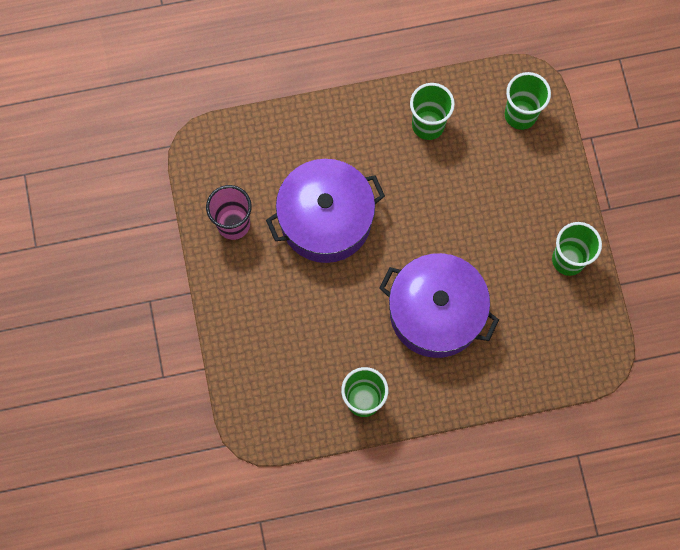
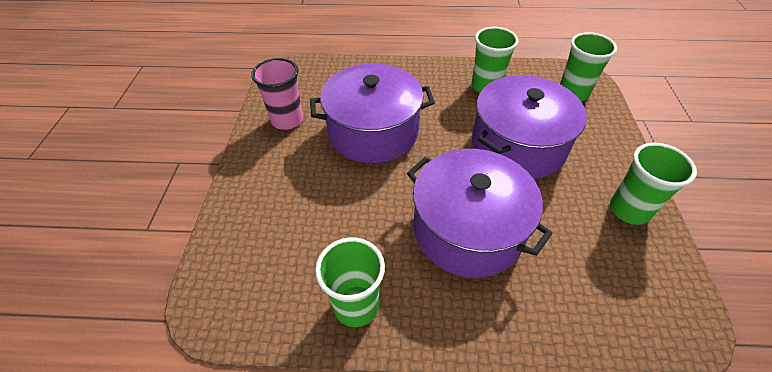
camera: 15 degrees right, 25 degrees down
none -> purple pot [472,75,587,179]

